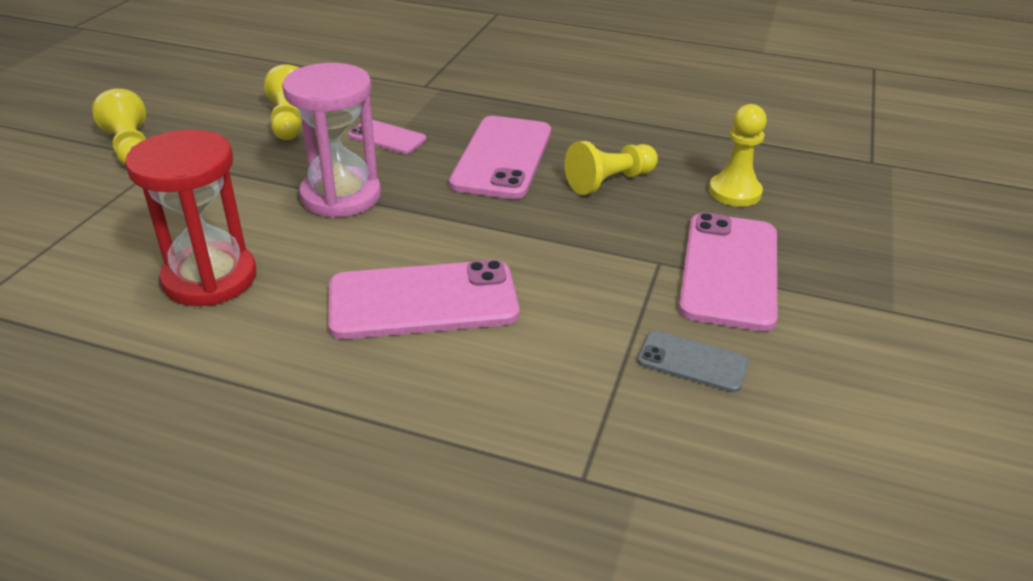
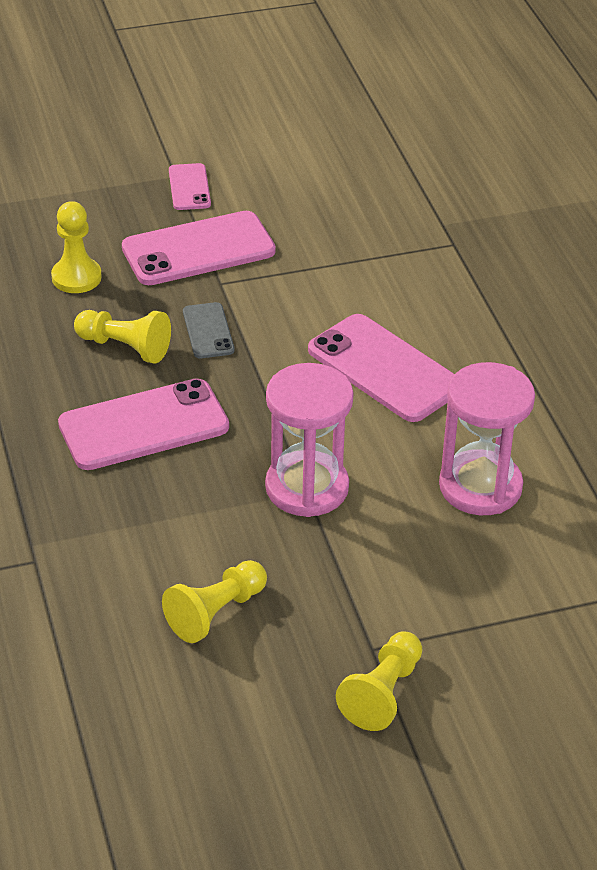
camera: 125 degrees left, 5 degrees up
red hourglass [125,130,256,306] -> pink hourglass [439,362,535,515]
pink phone [348,120,426,154] -> pink phone moved to [169,163,211,210]
grey phone [637,330,749,393] -> grey phone moved to [183,302,234,358]

